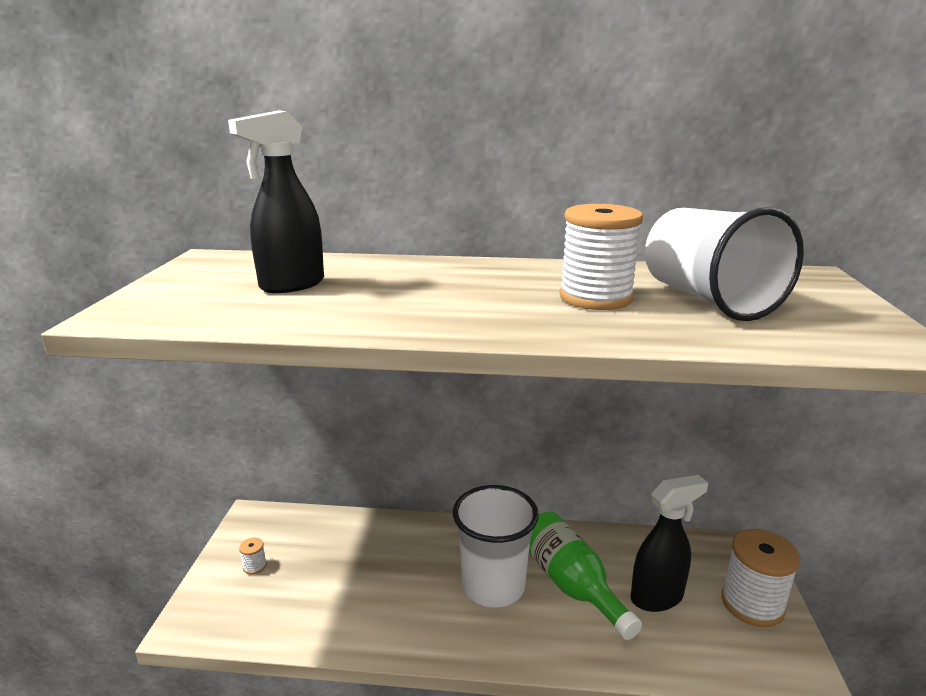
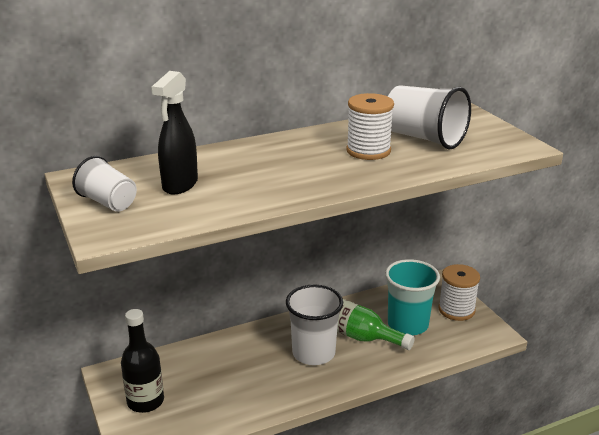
camera: 30 degrees left, 5 degrees up
white spool [239,538,267,575] -> black bottle [121,309,164,413]
black spray bottle [630,475,708,612] -> turquoise cup [385,259,440,335]
none -> white cup [72,156,137,212]

